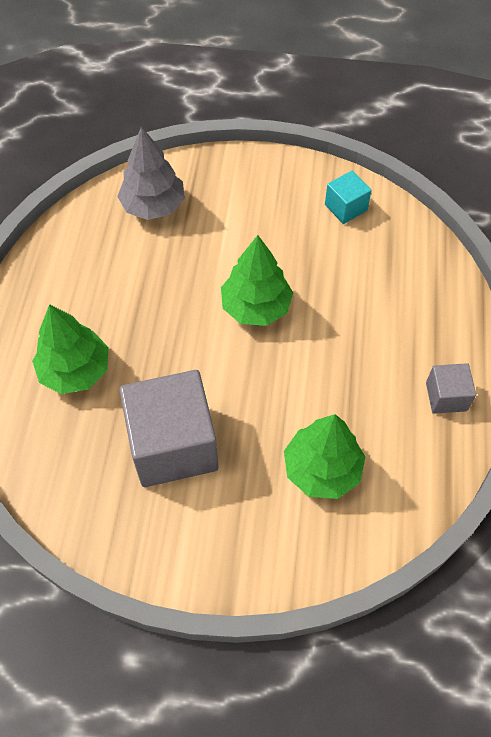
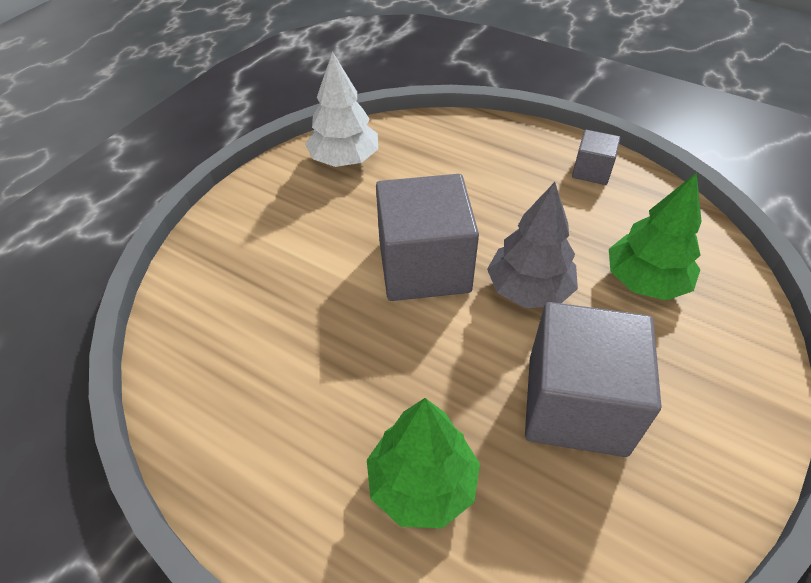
camera: 65 degrees left, 10 degrees down
grey tree [117,126,185,220] -> grey tree moved to [487,182,578,308]
green tree [221,235,293,326] -> grey cube [376,174,479,301]
turquoise cube [325,171,372,224] -> white tree [305,51,378,167]

